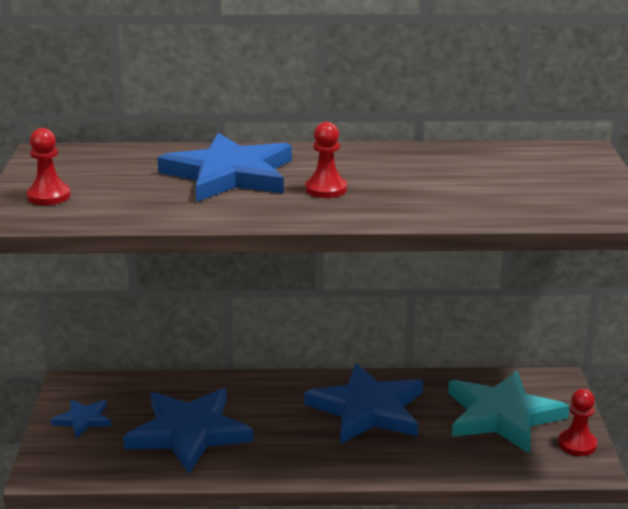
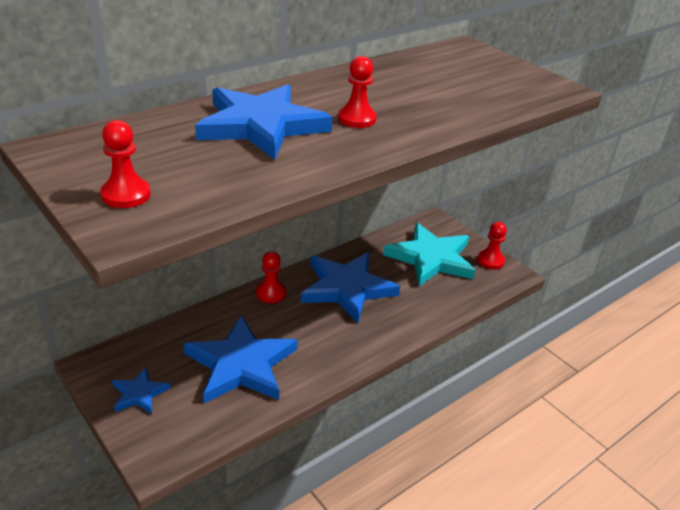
camera: 40 degrees left, 10 degrees up
none -> red pawn [256,251,286,303]

